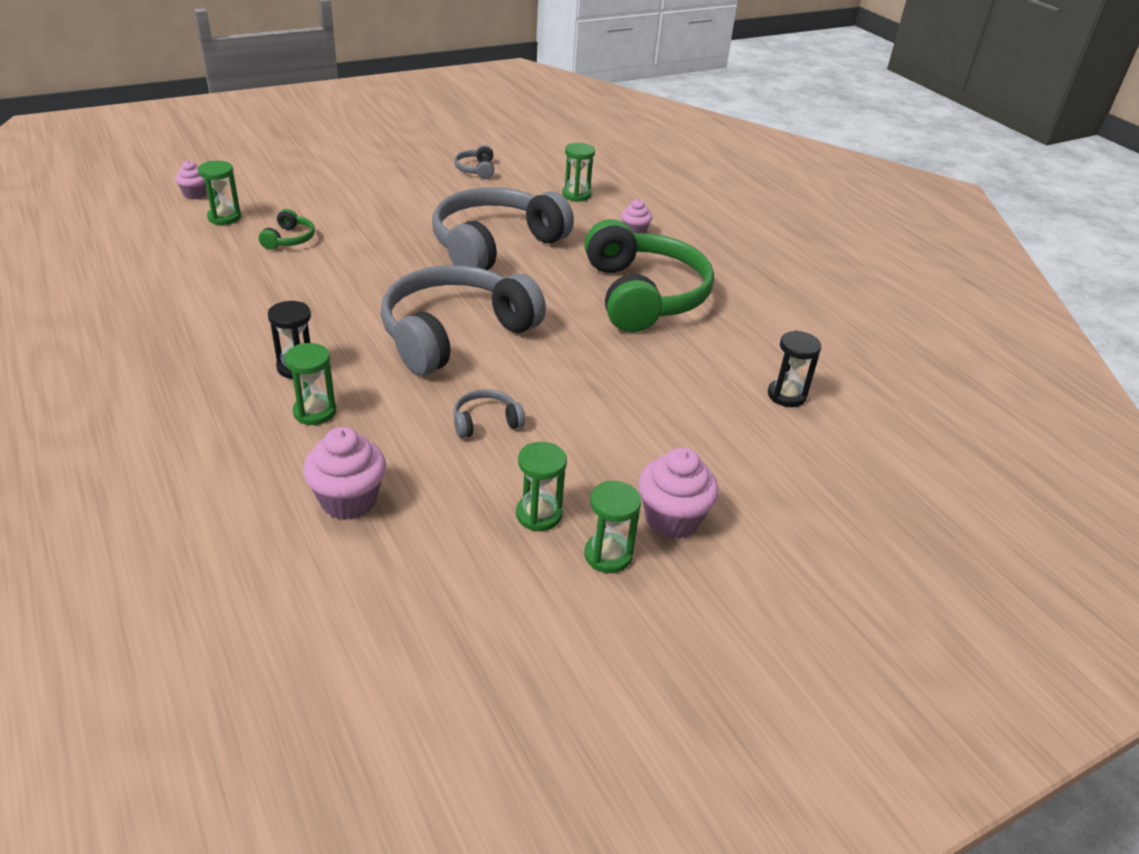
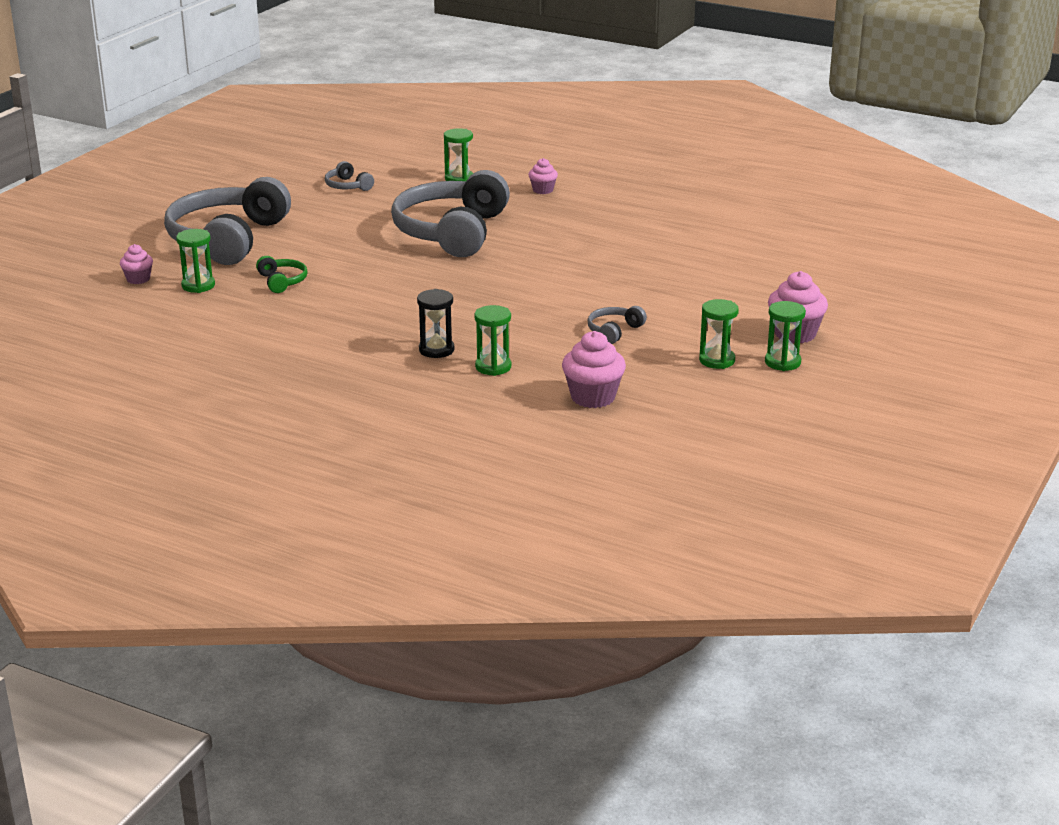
camera: 30 degrees left, 10 degrees down
grey headphones [381,265,546,375] -> grey headphones moved to [164,177,291,265]
green headphones [584,219,714,332] -> none
black hourglass [768,330,822,407] -> none

